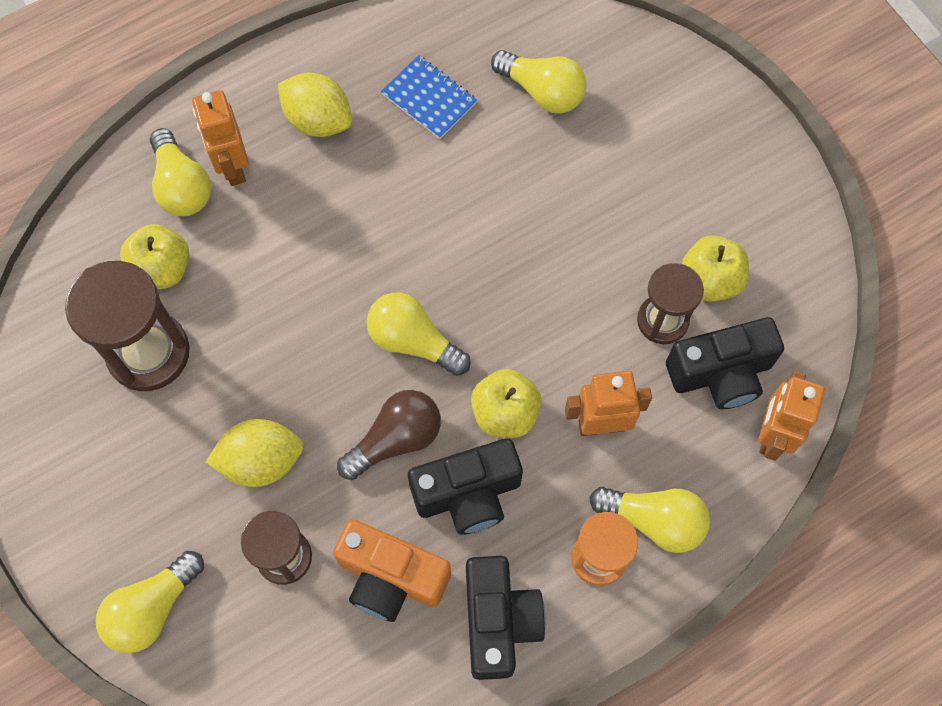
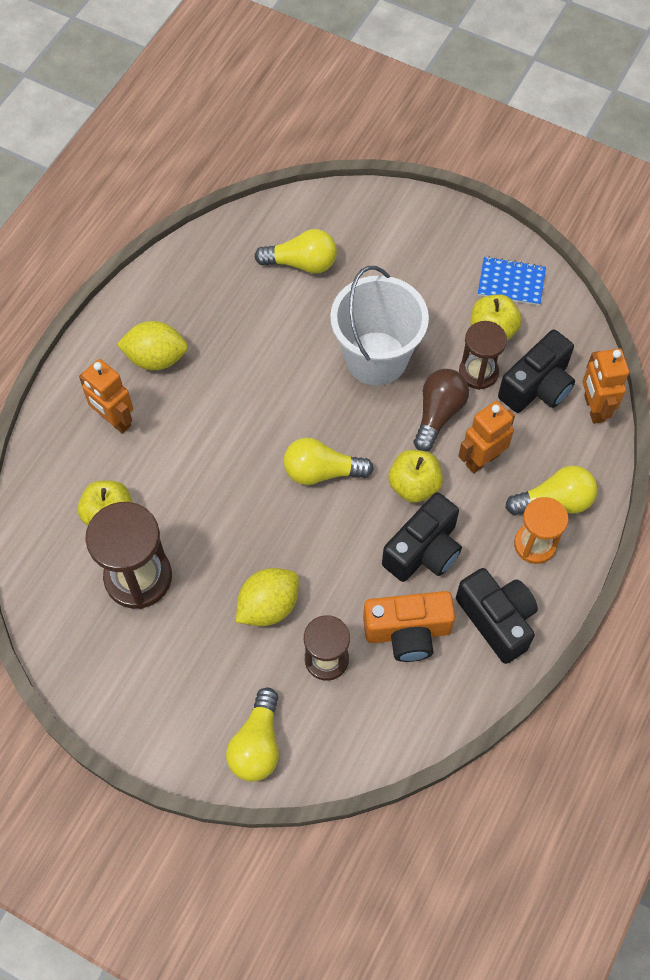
camera: 30 degrees left, 5 degrees down
yellow light bulb [150,128,211,216] -> none
brown light bulb [337,390,441,480] -> brown light bulb moved to [413,369,469,451]
blue notebook [381,55,477,139] -> blue notebook moved to [478,256,546,306]
none -> white bucket [330,266,429,386]

